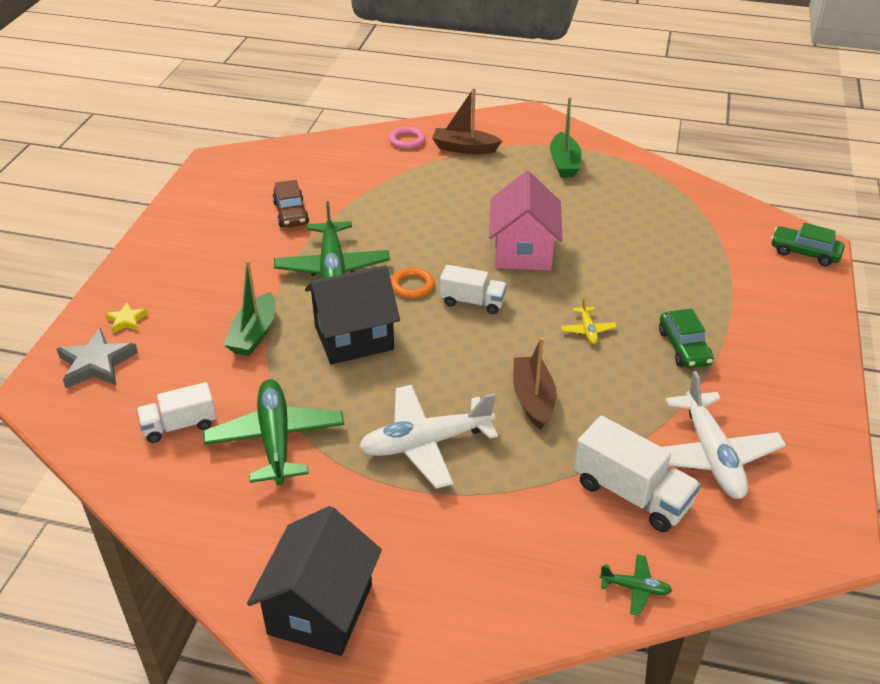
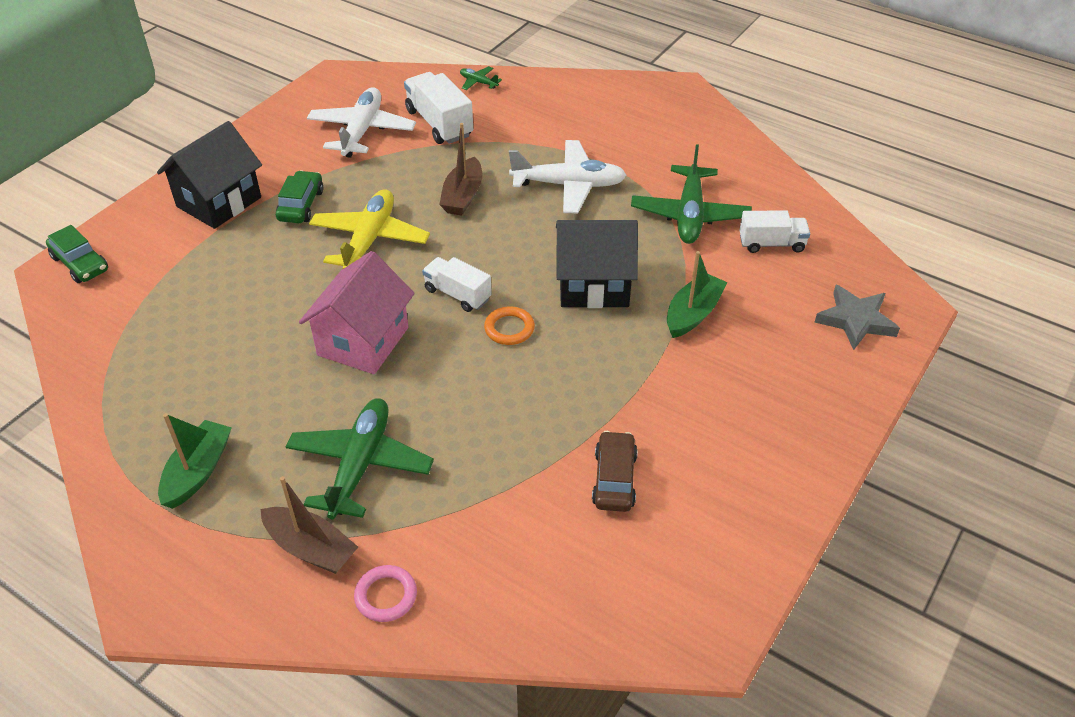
camera: 160 degrees left, 5 degrees up
yellow star [105,302,148,334] -> none
black house [247,506,382,656] -> black house moved to [157,121,262,229]
green plane [274,201,390,279] -> green plane moved to [286,398,434,520]
yellow plane [561,297,617,344] -> yellow plane [309,189,430,269], size x2.22

